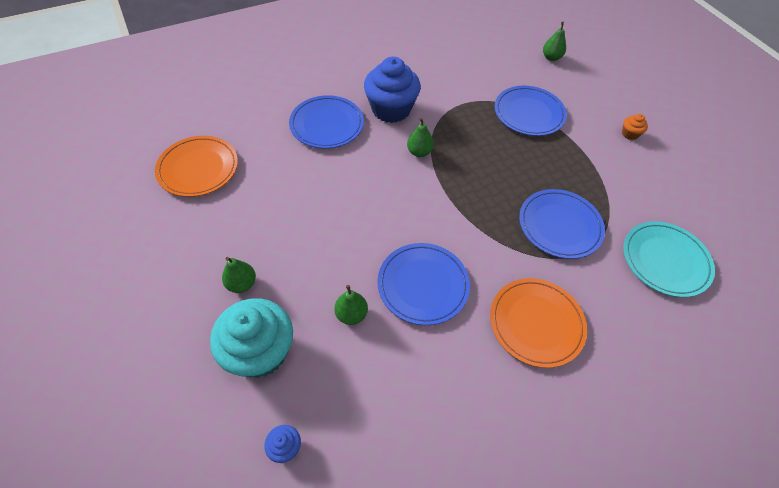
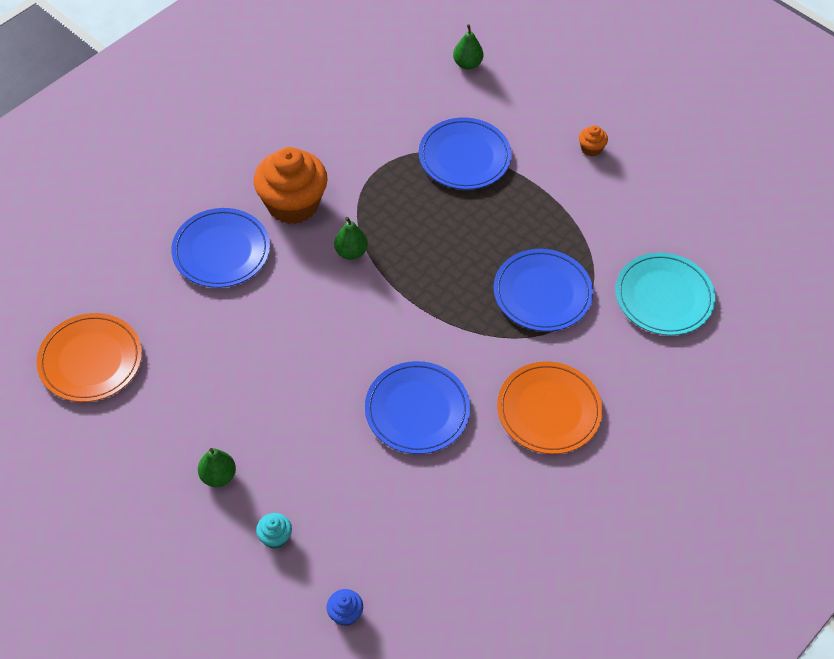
camera: 20 degrees left, 0 degrees up
turquoise cupcake [210,298,293,378] -> turquoise cupcake [256,513,292,549], size x0.42
green pear [334,285,368,325] -> none
blue cupcake [364,57,421,123] -> orange cupcake [254,147,328,224]

